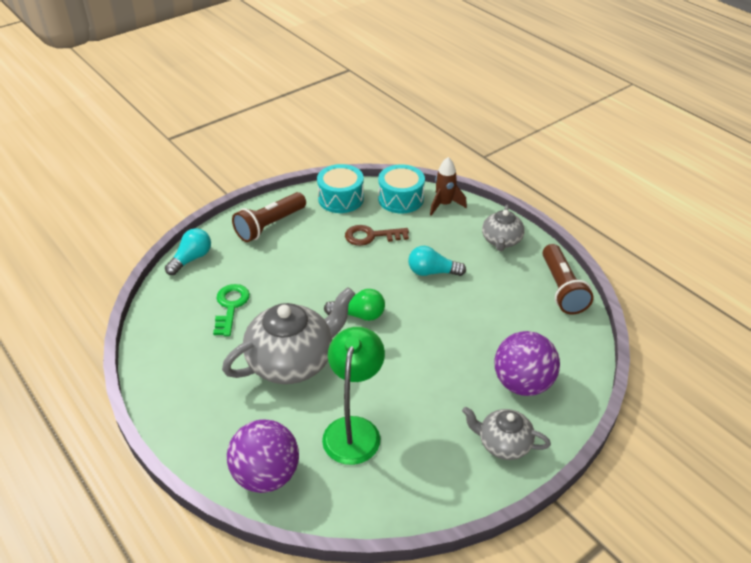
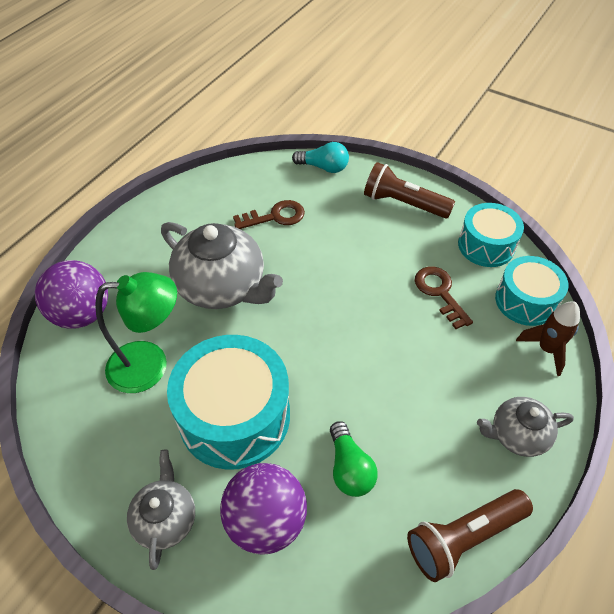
camera: 70 degrees right, 10 degrees up
green key [213,284,250,336] -> brown key [233,200,305,229]
green light bulb [324,289,385,321] -> green light bulb moved to [330,421,378,497]
turquoise light bulb [408,246,466,276] -> none
none -> turquoise drum [167,335,290,470]

